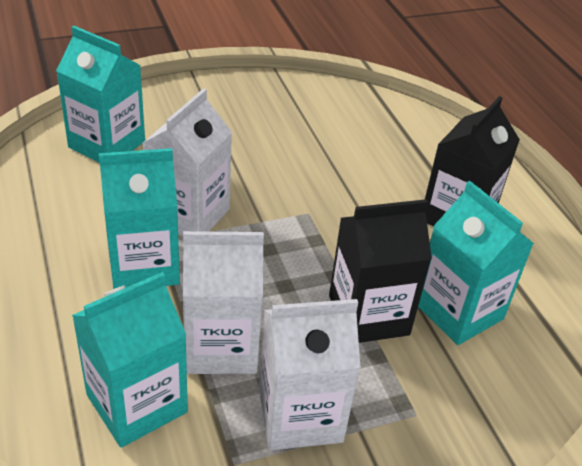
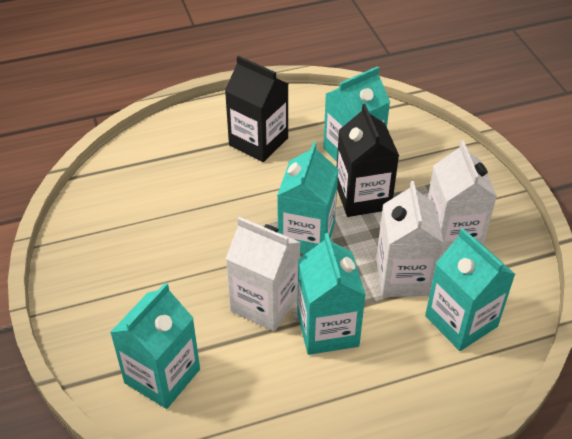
camera: 85 degrees left, 5 degrees up
none -> turquoise carton [277,142,339,254]

